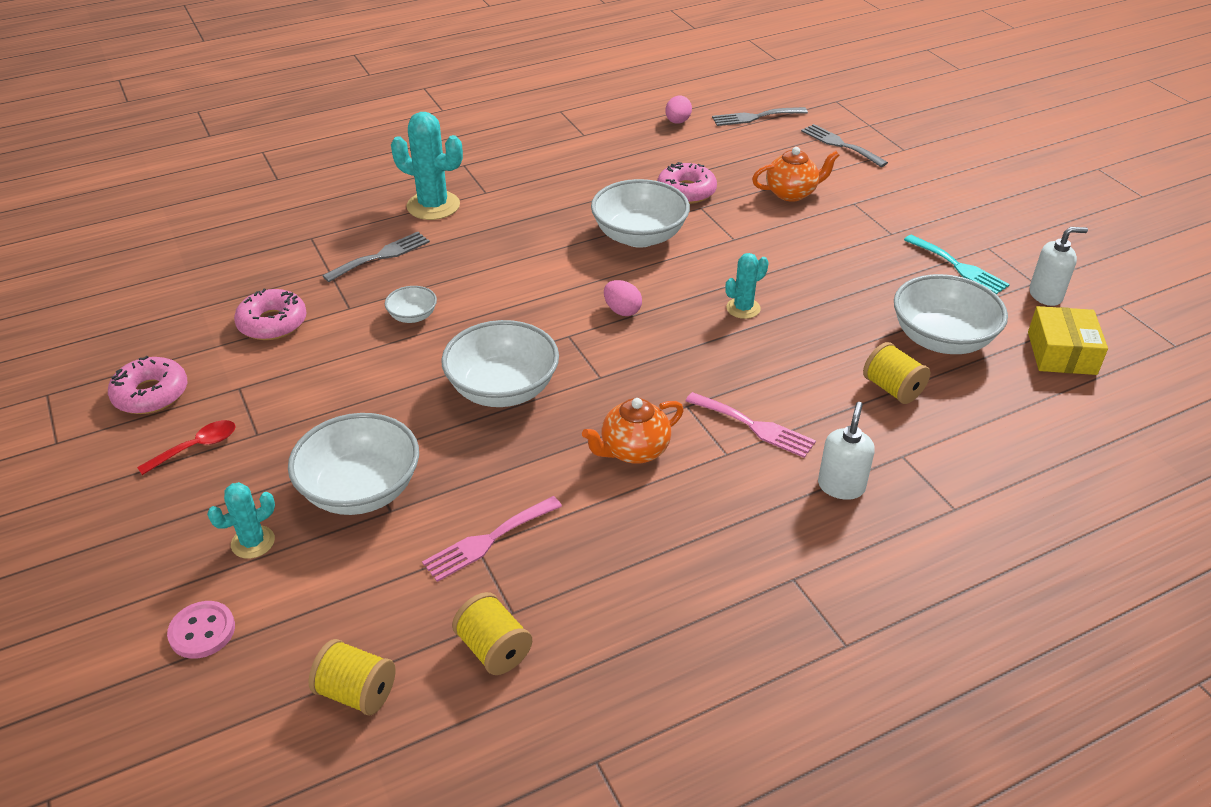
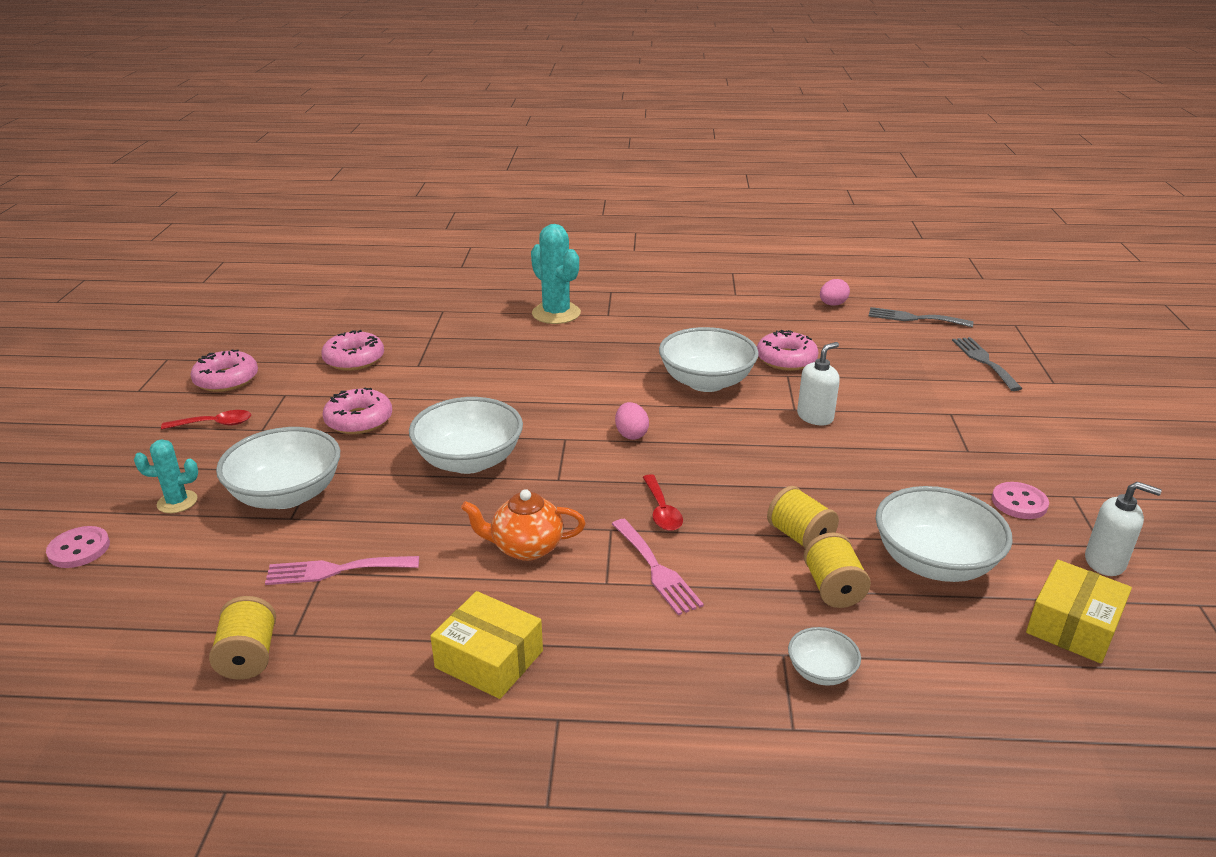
camera: 30 degrees right, 10 degrees down
yellow spool [308,639,395,715] -> yellow spool moved to [767,486,839,549]
grey fork [322,232,430,282] -> none
white bowl [385,286,437,323] -> white bowl moved to [788,627,861,686]
turquoise cactus [725,253,769,319] -> none
orange teapot [752,147,840,202] -> none
white soap dispenser [818,402,875,500] -> white soap dispenser moved to [797,342,840,426]
turquoise fork [904,235,1010,295] -> pink button [992,482,1049,519]
none -> pink donut [323,387,392,434]
none -> yellow box [430,591,543,699]
none -> red spoon [643,474,683,531]

